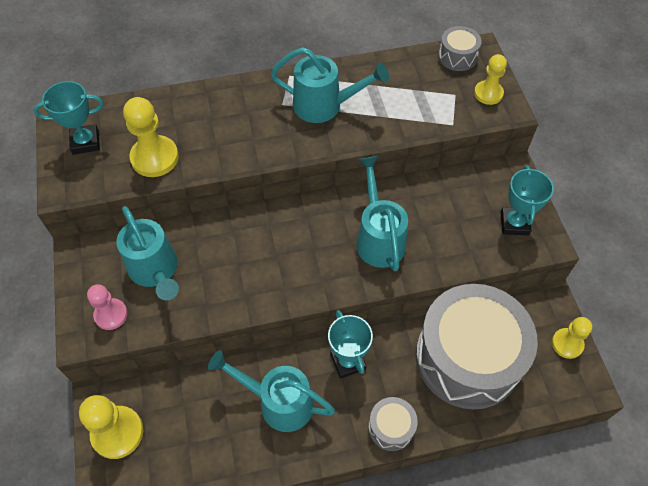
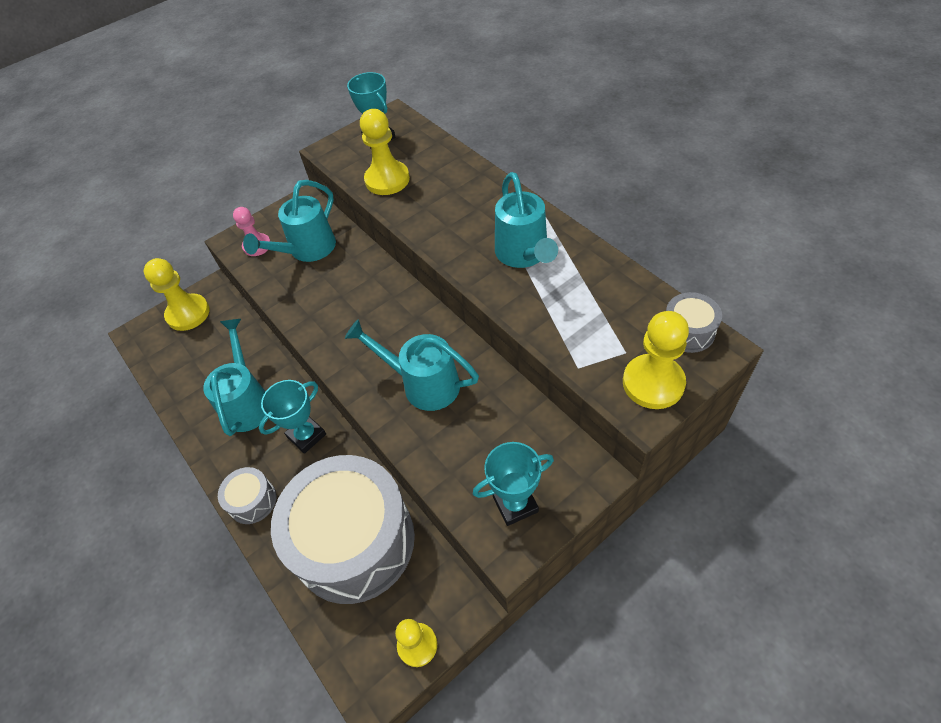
camera: 70 degrees right, 5 degrees down
turquoise watering can [356,156,408,271] -> turquoise watering can turned 120 degrees counterclockwise [345,319,479,411]
yellow pawn [474,54,507,105] -> yellow pawn [623,311,689,409], size x1.54

